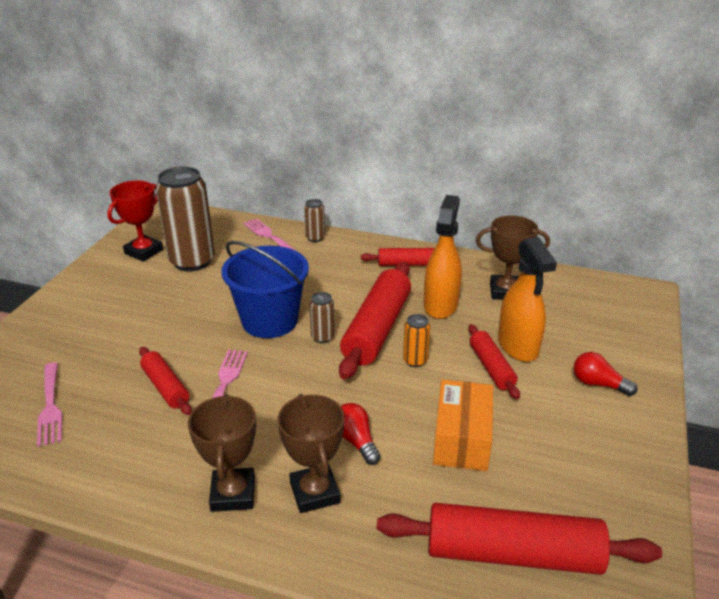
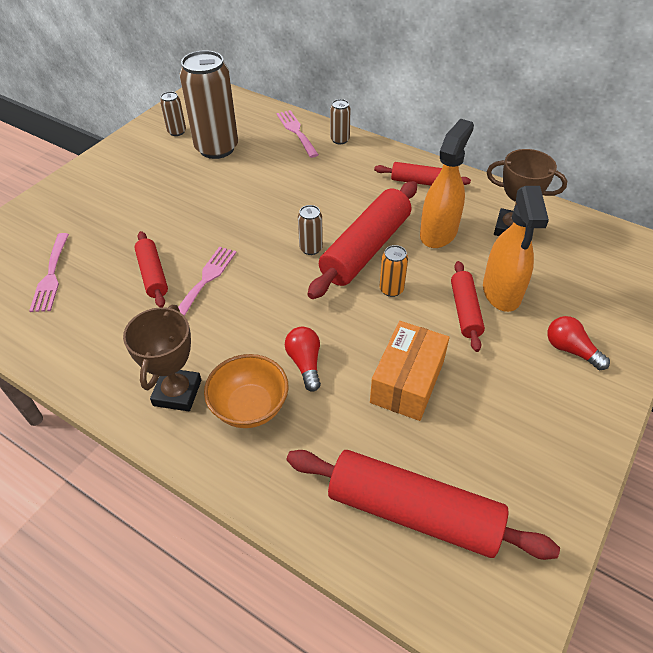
camera: 15 degrees right, 15 degrees up
red trophy [107,181,163,262] -> brown can [160,91,186,136]
blue bucket [221,241,309,338] -> none
brown trophy [277,394,345,513] -> orange bowl [204,354,289,428]

